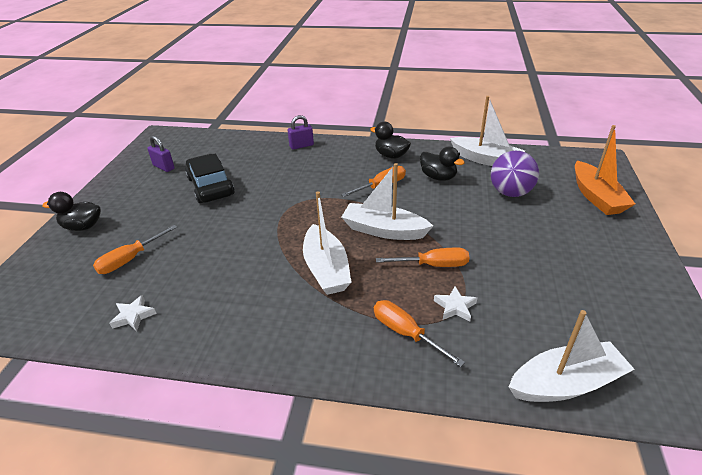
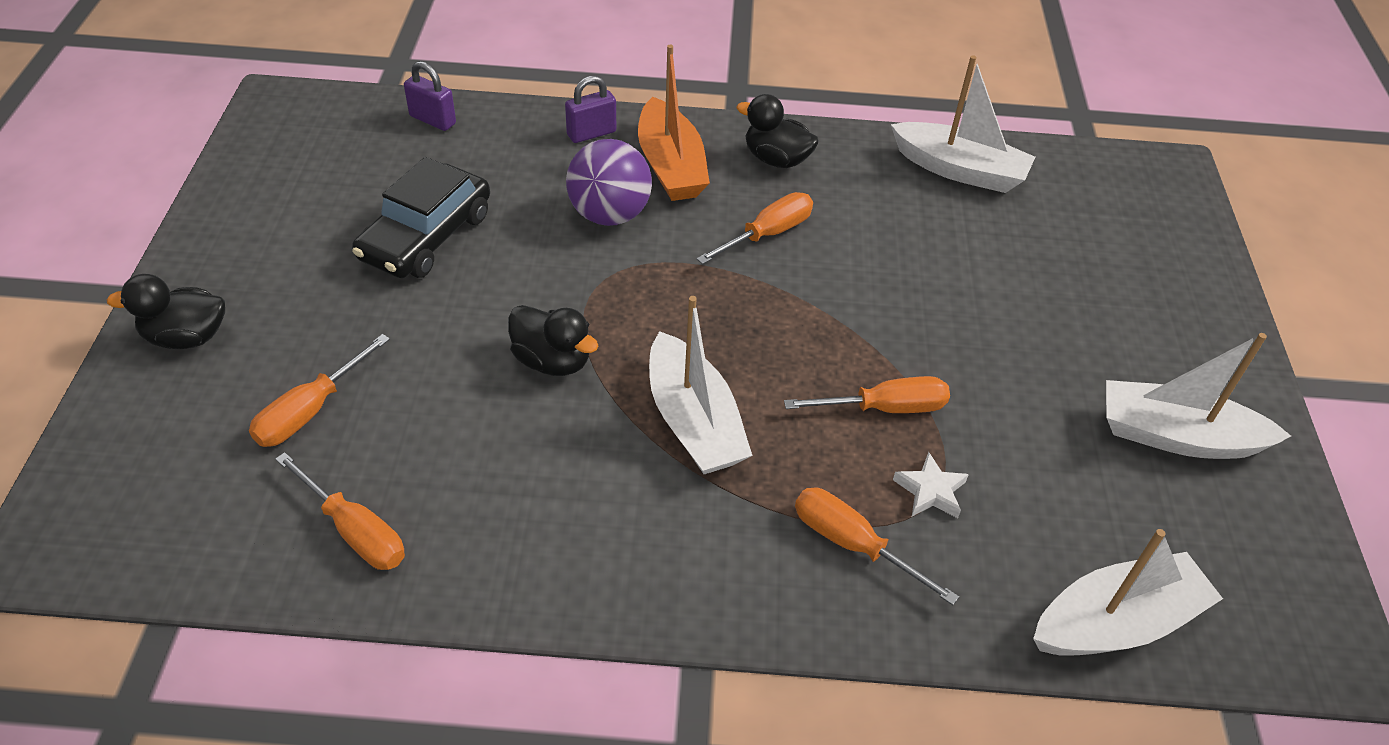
camera: 10 degrees left, 10 degrees up
white star [110,295,157,332] -> orange screwdriver [275,452,405,570]
purple padlock [147,136,175,172] -> purple padlock moved to [404,61,456,131]
black car [185,153,235,203] -> black car turned 120 degrees counterclockwise [352,157,490,278]
white boat [341,163,433,240] -> white boat moved to [1106,333,1291,459]
black duck [420,147,465,181] -> black duck moved to [508,305,598,376]
purple ball [491,151,539,197] -> purple ball moved to [566,139,652,226]
orange boat [575,125,635,215] -> orange boat moved to [638,45,710,201]

